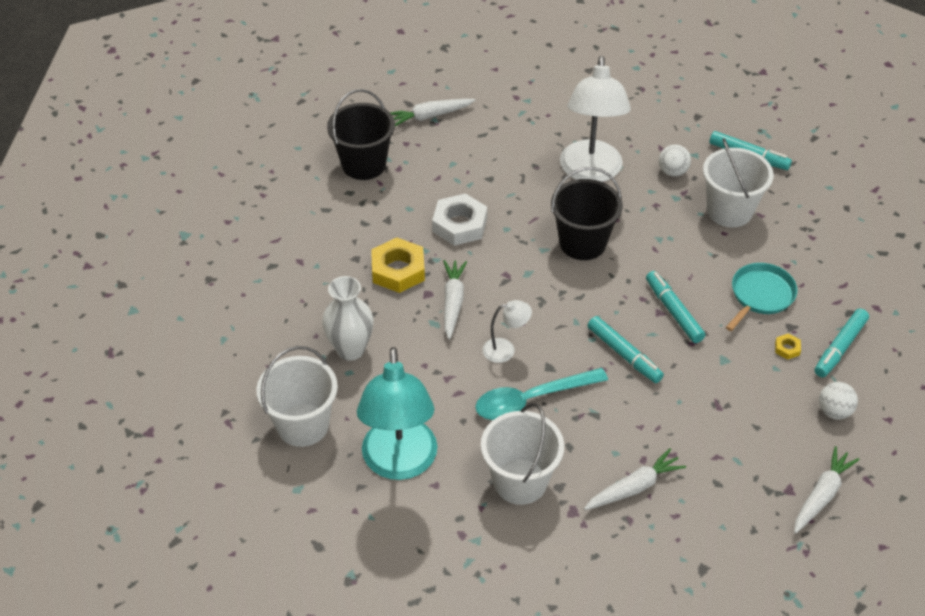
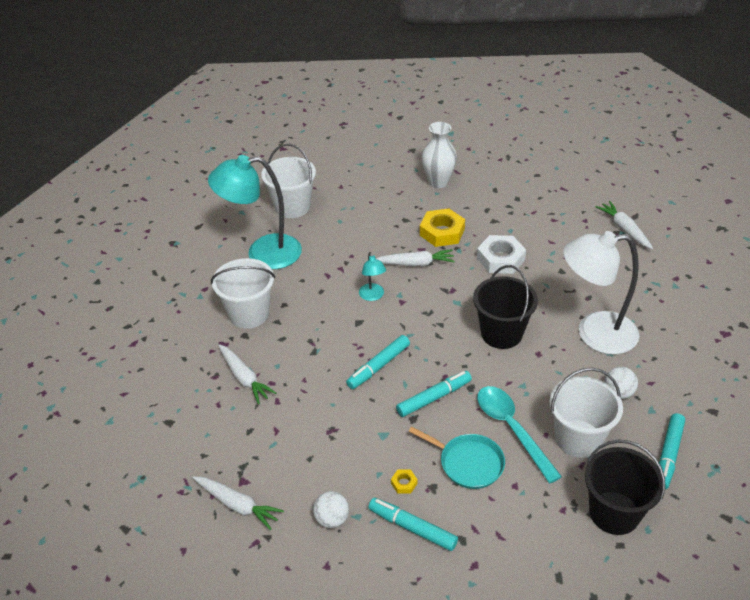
camera: 85 degrees right, 5 degrees down
white vase [322,276,374,361] -> white vase moved to [422,122,457,188]
black bucket [327,89,395,180] -> black bucket moved to [585,440,665,535]
turquoise spoon [475,368,608,420] -> turquoise spoon moved to [477,386,562,483]
white lamp [483,300,532,363] -> turquoise lamp [359,252,386,301]

